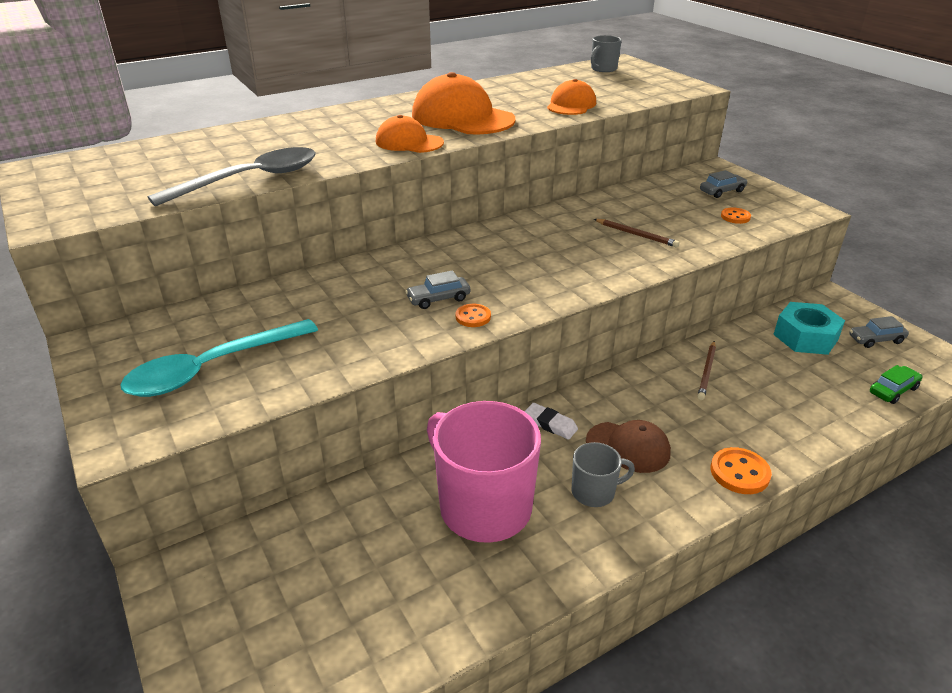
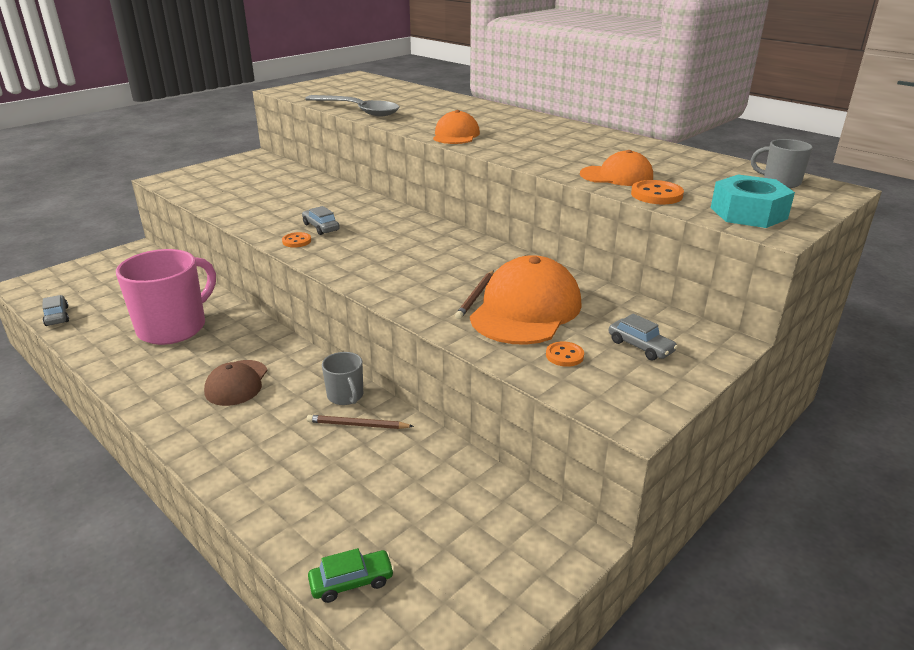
camera: 75 degrees right, 5 degrees down
turquoise spoon [120,319,318,397] -> none
orange cap [412,72,515,135] -> orange cap moved to [470,255,582,345]
white eraser [524,403,578,440] -> none
grey mug [572,442,635,507] -> grey mug moved to [322,352,363,405]
orange button [710,447,772,494] -> orange button moved to [631,180,684,204]
turquoise nut [773,302,845,355] -> turquoise nut moved to [711,175,795,228]
grey car [849,316,909,348] -> grey car moved to [43,295,69,326]
green car [870,365,923,404] -> green car turned 60 degrees counterclockwise [308,548,394,603]

